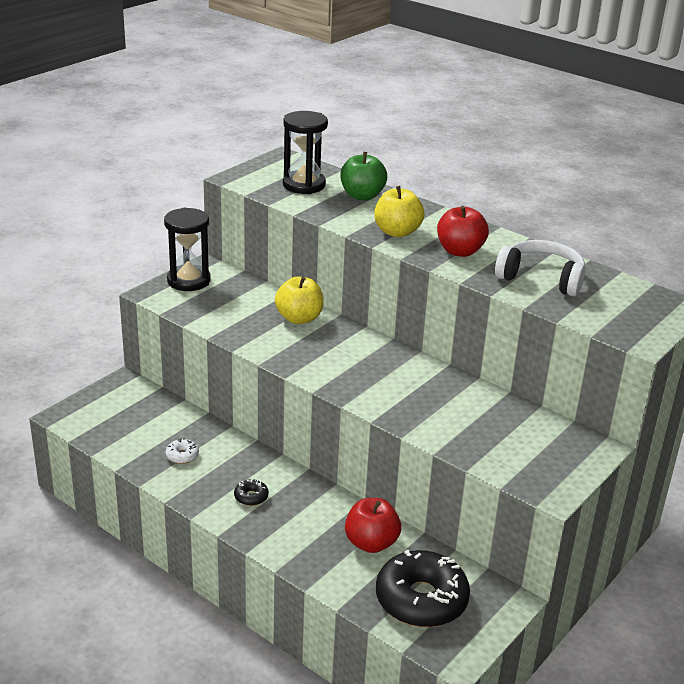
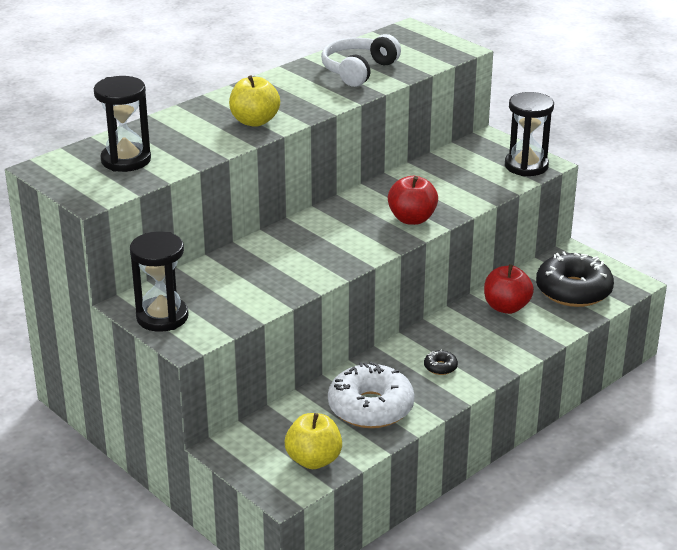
camera: 80 degrees left, 0 degrees up
white donut [166,438,199,464] -> white donut [328,362,415,428], size x2.45
yellow apple [275,277,324,324] -> yellow apple moved to [285,413,342,469]
green apple [340,152,387,200] -> none
red apple [437,206,489,257] -> red apple moved to [388,176,438,225]
none -> black hourglass [505,92,554,176]

